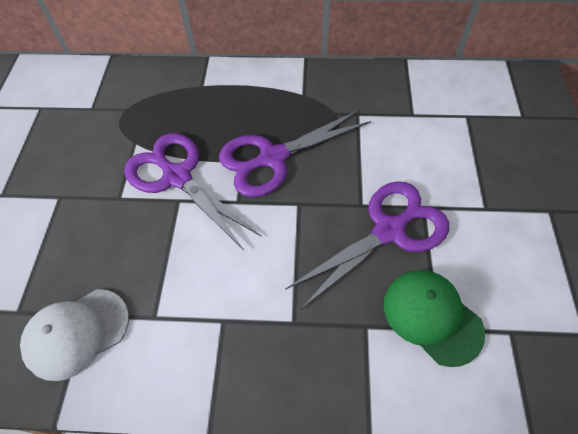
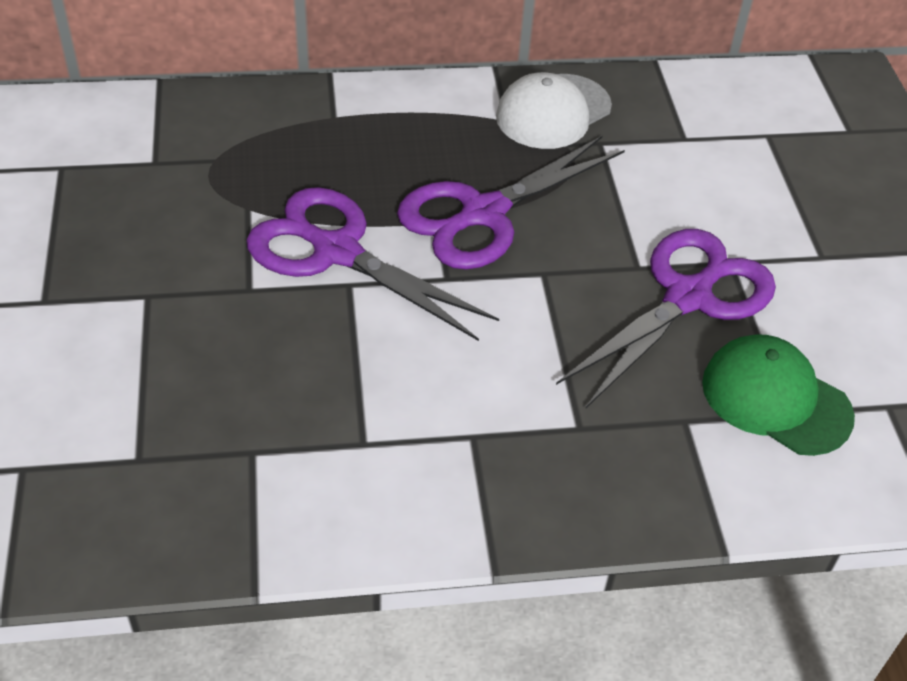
camera: 15 degrees left, 10 degrees down
white cap [20,289,129,381] -> white cap moved to [496,72,612,149]

